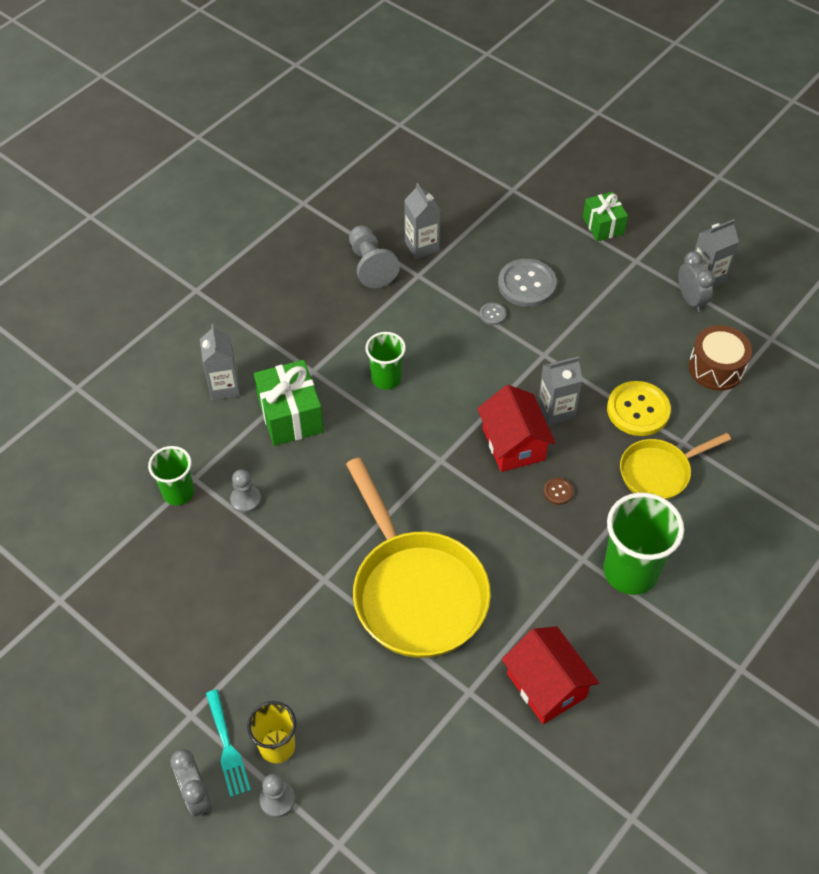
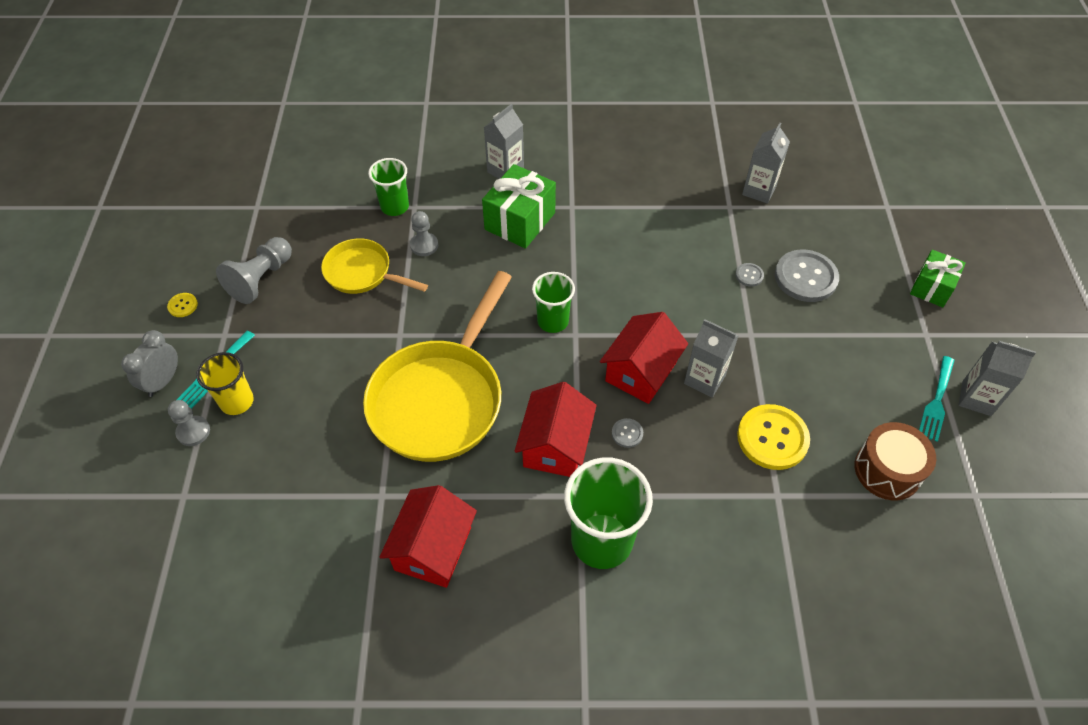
camera: 50 degrees right, 0 degrees up
grey pawn [349,225,400,288] -> grey pawn moved to [216,237,292,304]
green cup [365,332,406,390] -> green cup moved to [532,272,575,333]
brown button [544,478,573,505] -> grey button [612,418,643,448]
yellow pan [620,433,731,500] -> yellow pan moved to [321,239,428,294]
grey clock [678,251,715,312] -> turquoise fork [919,356,955,442]
none -> yellow button [167,293,198,317]
none -> red house [515,382,597,477]

